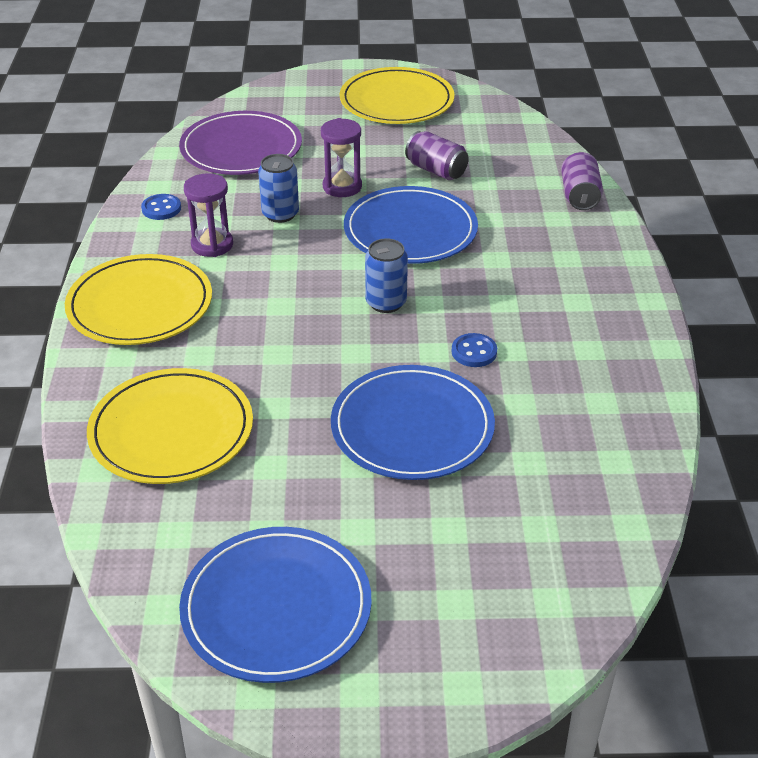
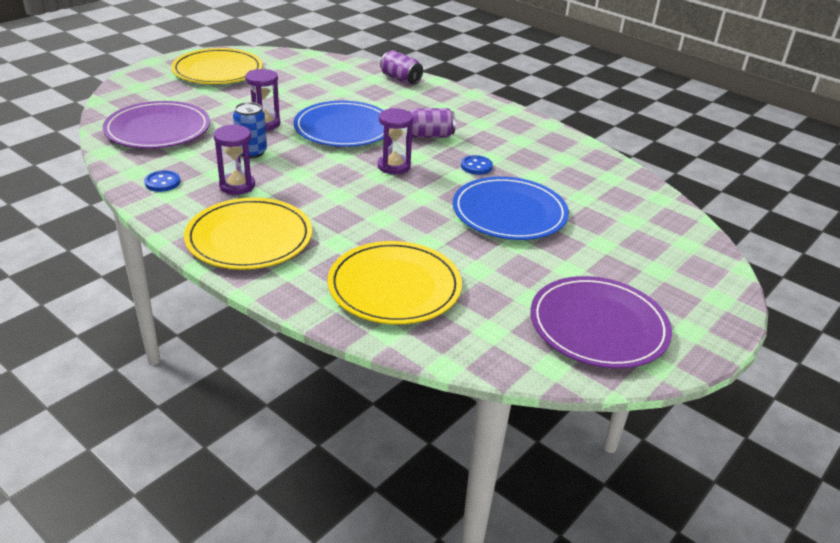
camera: 50 degrees left, 5 degrees down
blue plate [179,527,371,683] -> purple plate [530,276,672,369]
blue can [365,238,408,313] -> purple hourglass [378,108,413,174]
purple can [405,131,469,180] -> purple can moved to [409,108,455,138]

